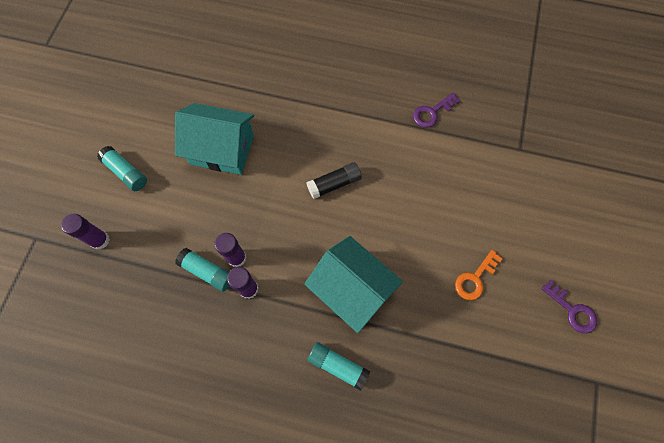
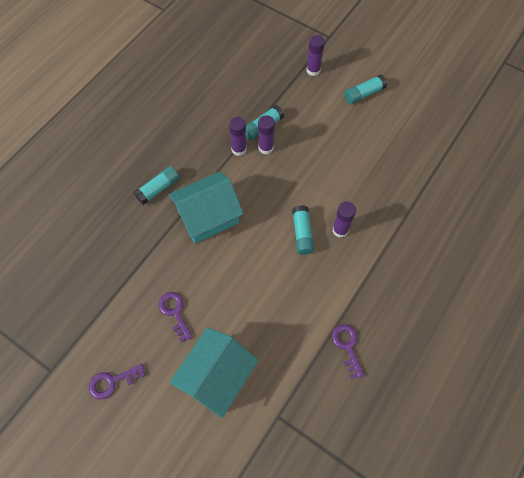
camera: 110 degrees right, 5 degrees down
turquoise house [175,103,254,175] -> turquoise house moved to [170,327,259,418]
black glue stick [306,162,362,199] -> turquoise glue stick [292,205,314,255]
orange key [455,250,502,300] -> purple key [159,292,192,342]
none -> purple glue stick [333,202,356,238]

